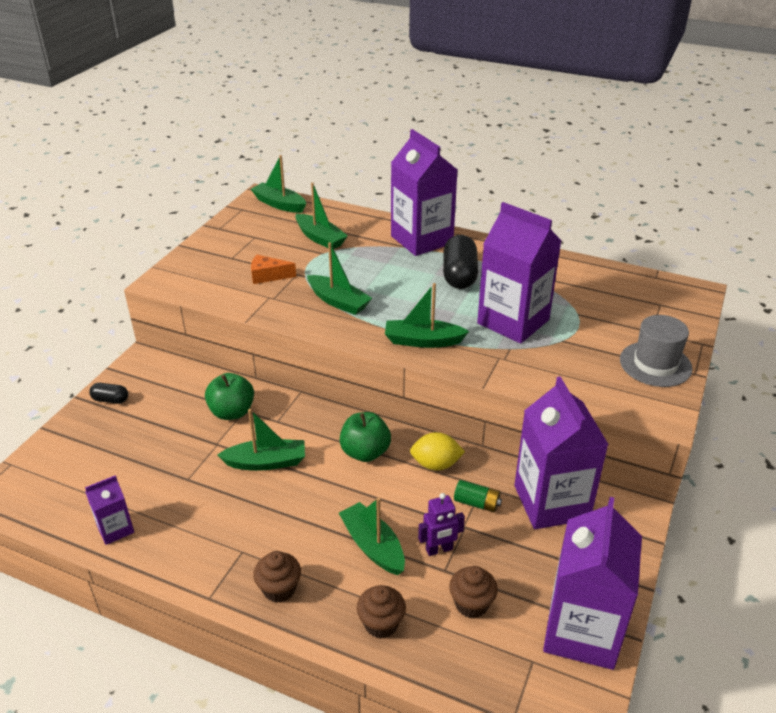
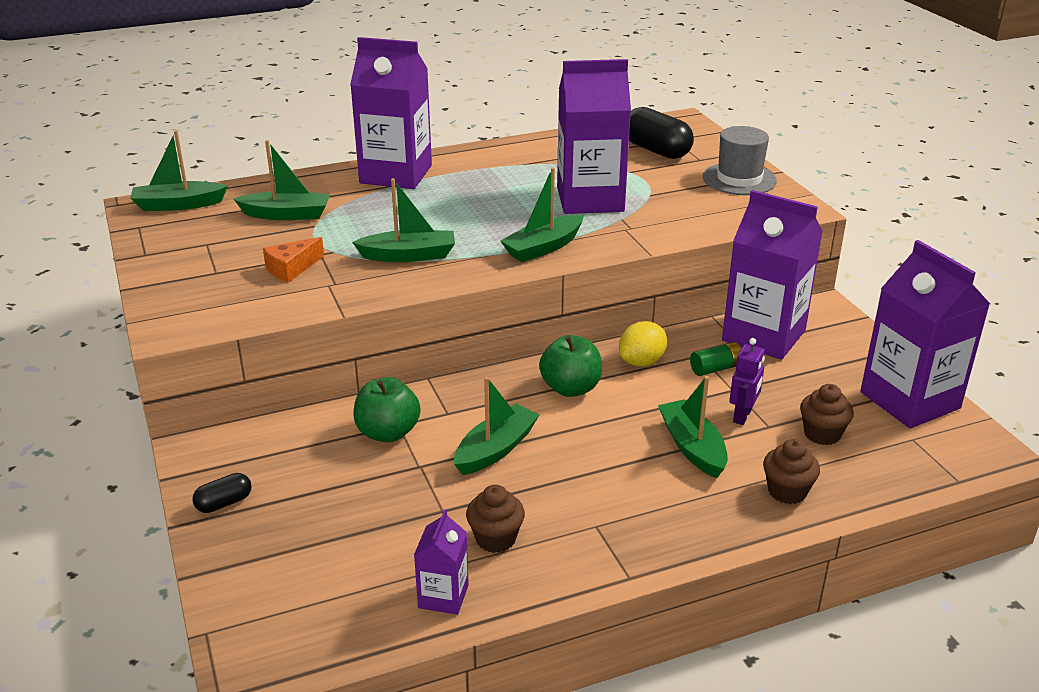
camera: 45 degrees left, 5 degrees down
brown cupcake [253,551,301,603] -> brown cupcake moved to [466,485,525,553]
green boat [339,498,405,575] -> green boat turned 60 degrees clockwise [658,376,728,478]
black capsule [443,235,478,289] -> black capsule moved to [629,107,694,159]

